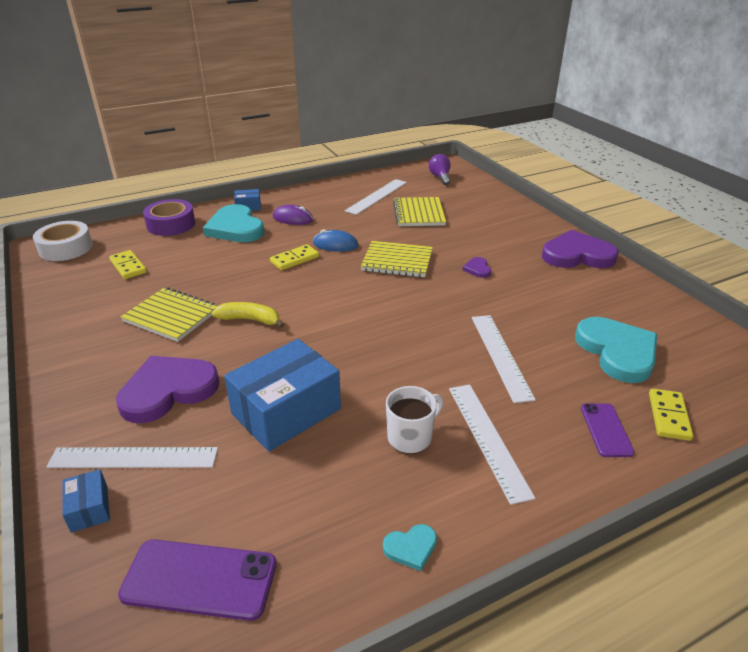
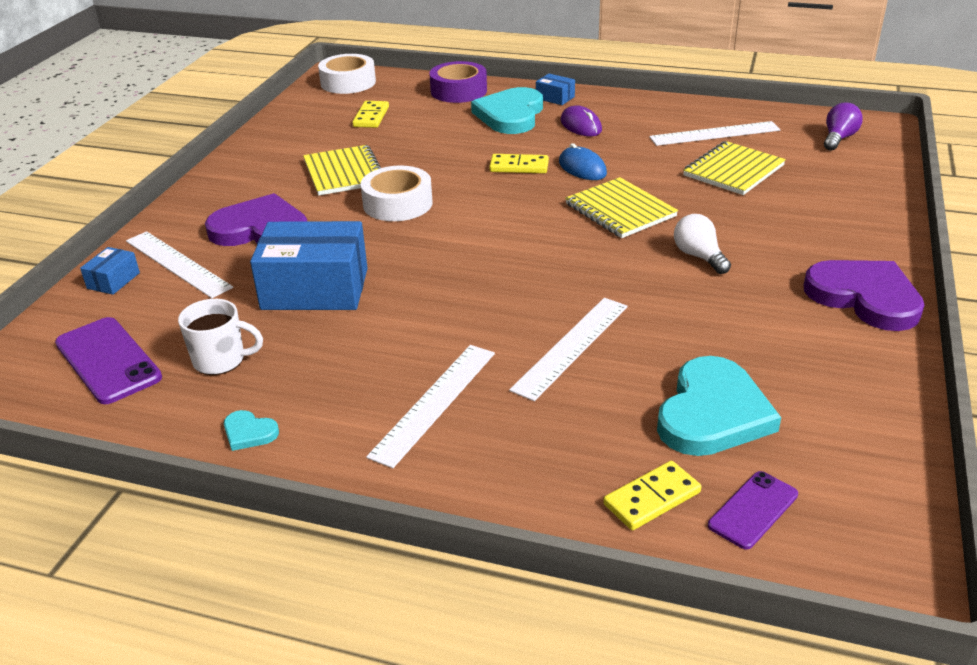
camera: 45 degrees right, 0 degrees up
yellow banana [212,302,285,328] -> white tape [361,166,433,221]
white mug [386,386,444,454] -> white mug moved to [178,299,263,375]
purple heart [463,257,491,278] -> white light bulb [674,214,731,274]
purple phone [581,403,635,457] -> purple phone moved to [708,471,798,549]

